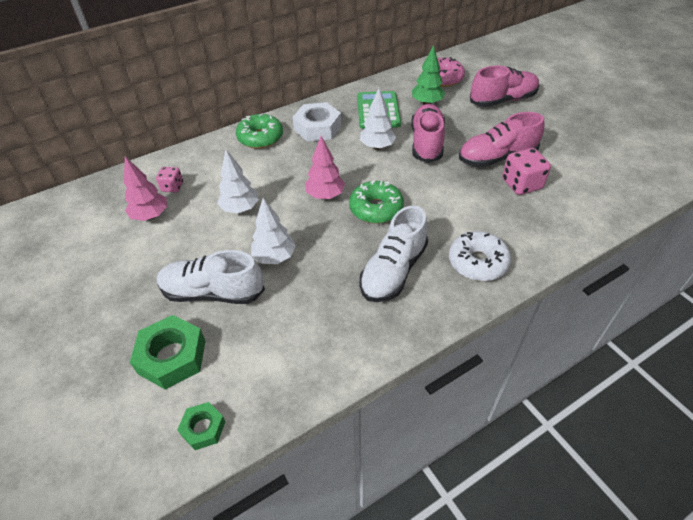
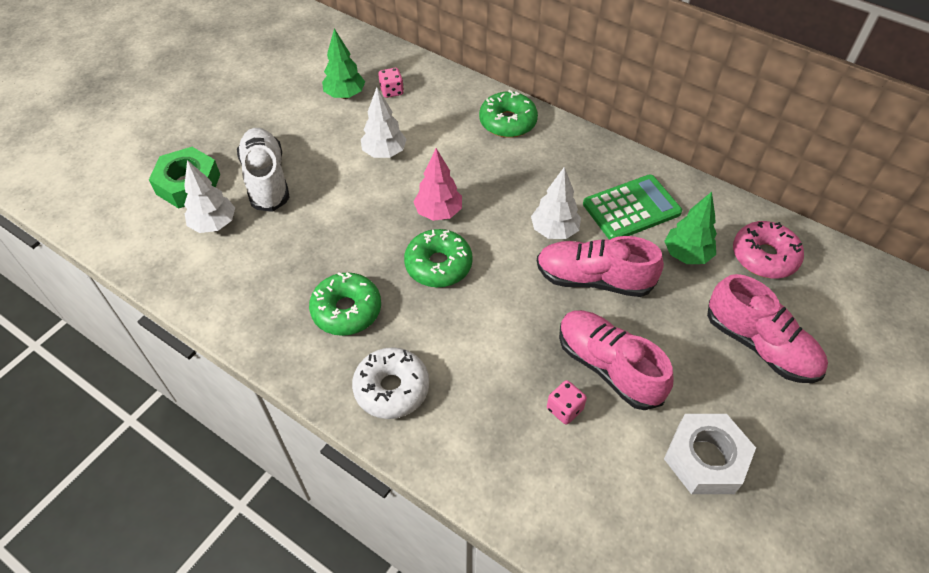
camera: 65 degrees right, 5 degrees up
pink tree [124,157,167,221] -> green tree [322,29,365,99]
green nut [177,402,225,450] -> none
white tree [251,198,296,264] -> white tree moved to [184,160,235,233]
white nut [293,102,341,142] -> white nut moved to [664,414,756,494]
white shoe [360,205,428,302] -> green donut [309,272,381,336]
pink shoe [411,104,445,163] -> pink shoe turned 150 degrees counterclockwise [537,236,664,297]
pink dice [502,148,551,195] -> pink dice [547,380,587,425], size x0.60

